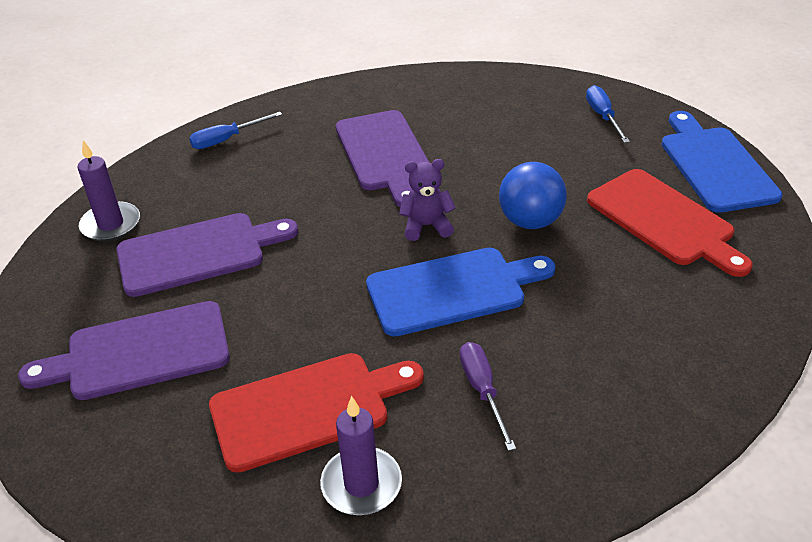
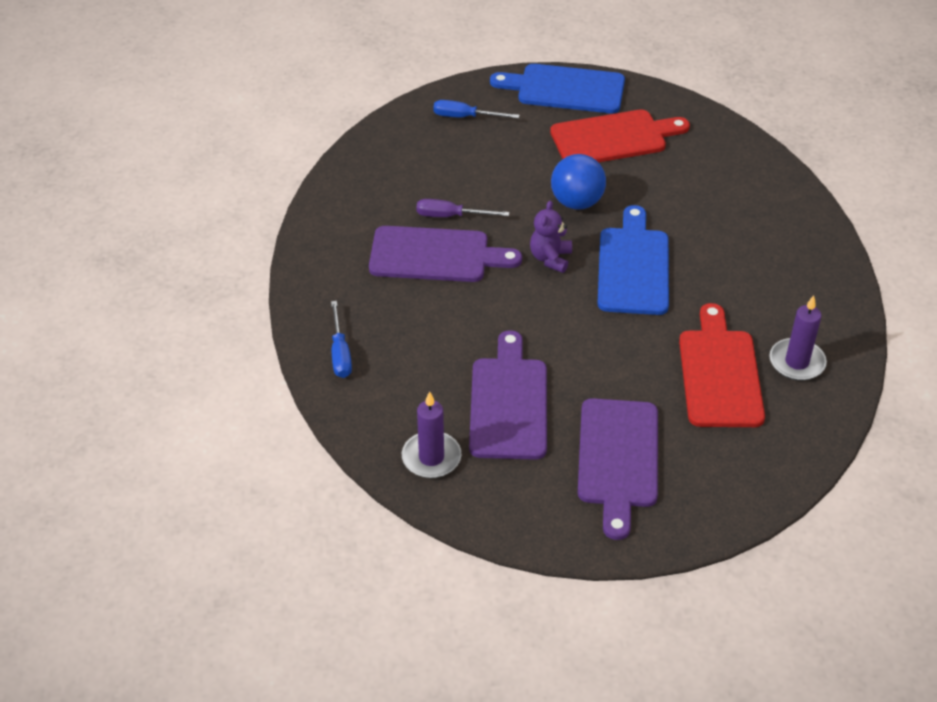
camera: 70 degrees left, 5 degrees up
purple screwdriver [460,342,516,451] -> purple screwdriver moved to [416,199,509,217]

